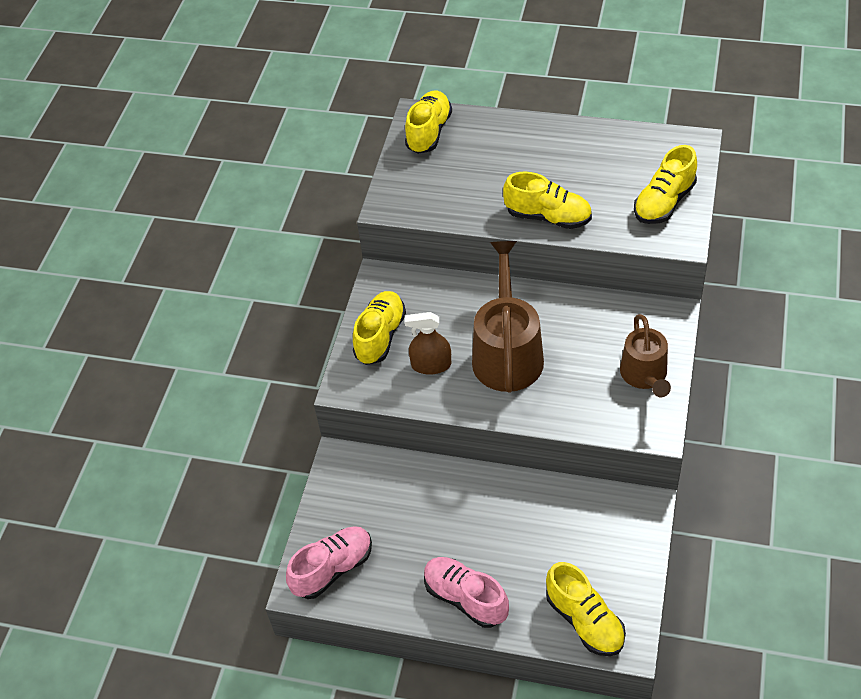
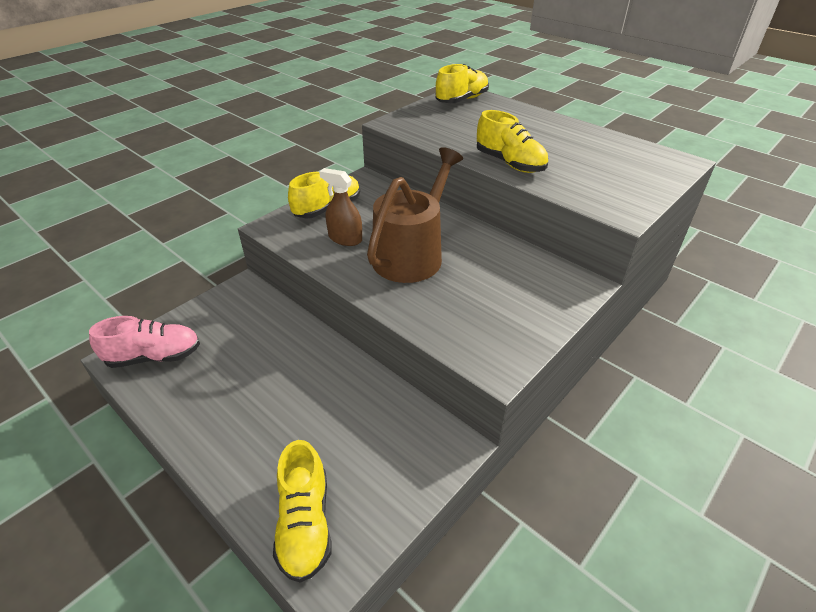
camera: 25 degrees right, 10 degrees down
pink shoe [424,557,509,628] -> none
brown watering can [620,314,671,397] -> none
yellow shoe [634,145,697,224] -> none

